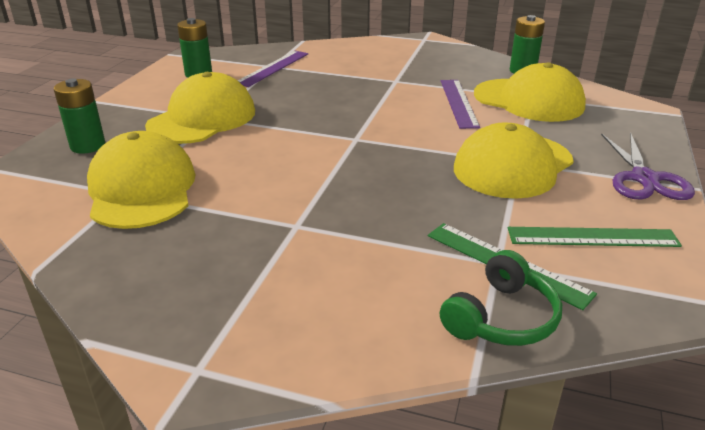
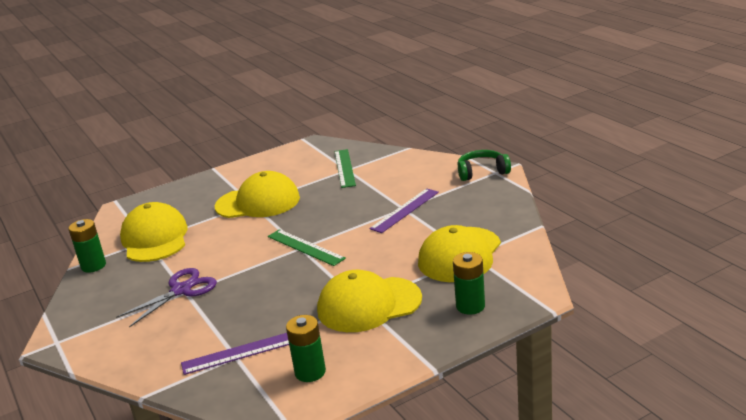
camera: 135 degrees left, 5 degrees down
green headphones [440,250,562,346] -> green headphones moved to [457,150,511,181]
purple ruler [441,80,480,129] -> purple ruler moved to [369,188,439,233]
green ruler [508,227,682,247] -> green ruler moved to [268,229,346,266]
purple scissors [601,132,695,200] -> purple scissors moved to [116,268,217,327]

